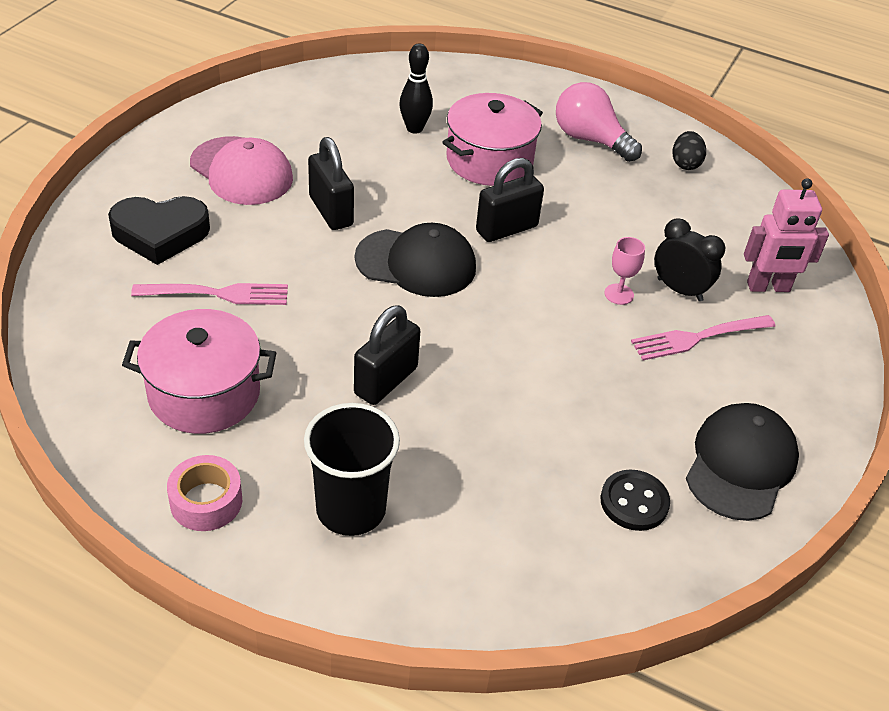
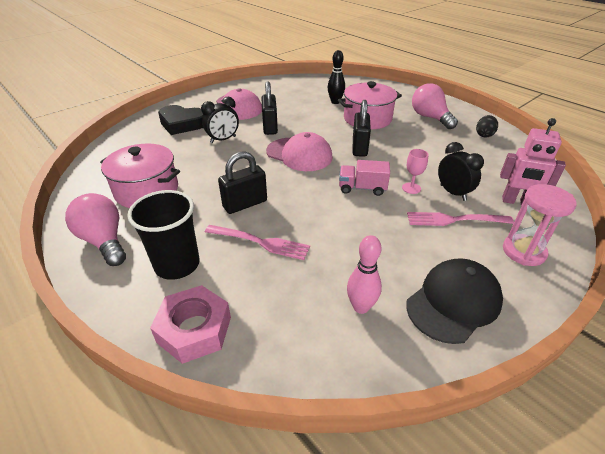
camera: 25 degrees right, 5 degrees down
pink fork [131,283,288,305] -> pink fork moved to [205,225,310,260]
pink tape [167,455,242,531] -> pink light bulb [65,193,126,266]
black cap [355,223,476,297] -> pink cap [266,132,333,171]
black padlock [476,158,544,242] -> black padlock turned 75 degrees counterclockwise [353,100,371,157]
black button [600,470,670,531] -> pink bowling pin [347,235,382,314]
none -> pink nut [150,285,231,364]
none -> black clock [201,97,239,143]
none -> pink truck [339,160,390,196]
none -> pink hourglass [503,184,577,266]

